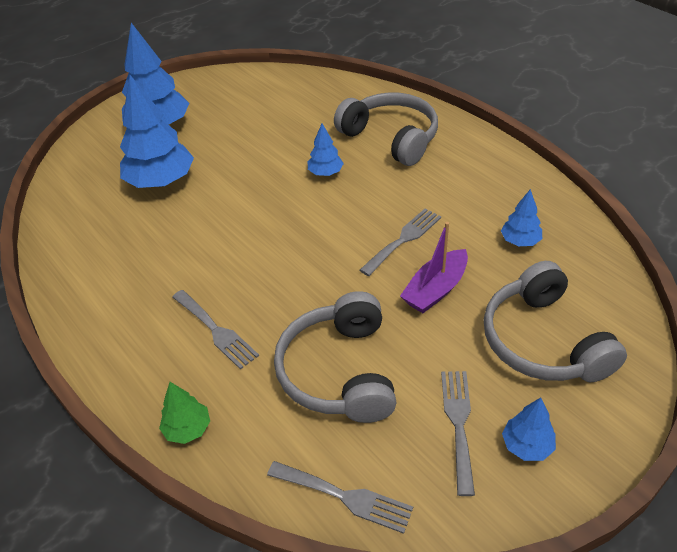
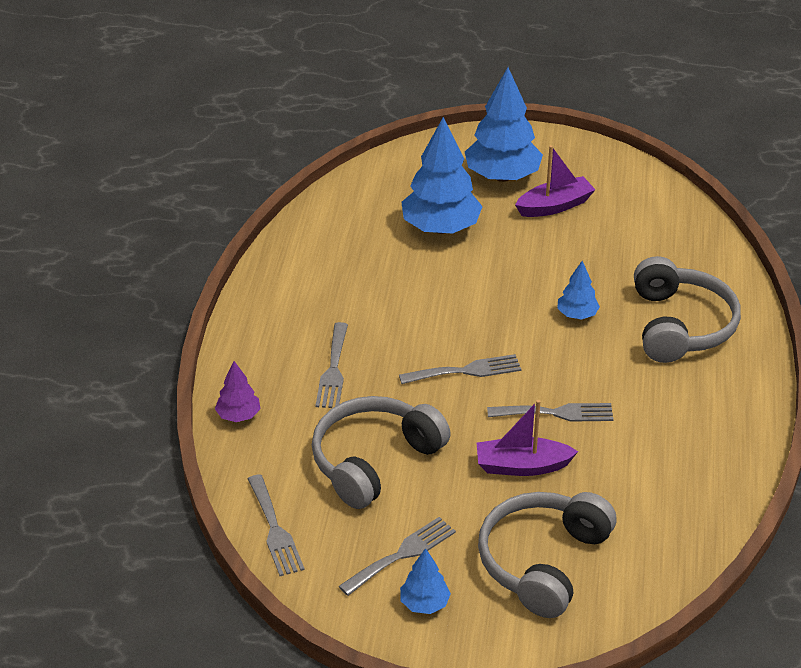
camera: 45 degrees right, 5 degrees down
green tree [159,382,210,444] -> purple tree [215,361,261,422]
blue tree [501,189,542,246] -> none
none -> grey fork [399,354,521,384]
none -> purple boat [515,145,596,217]

